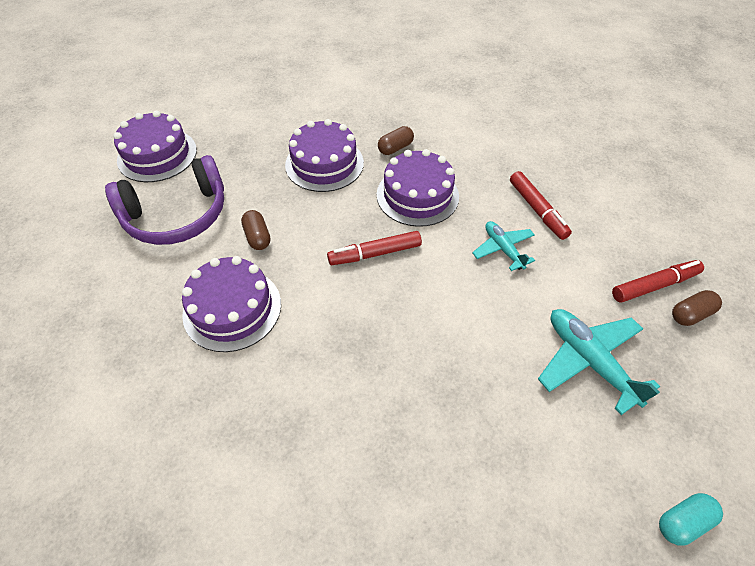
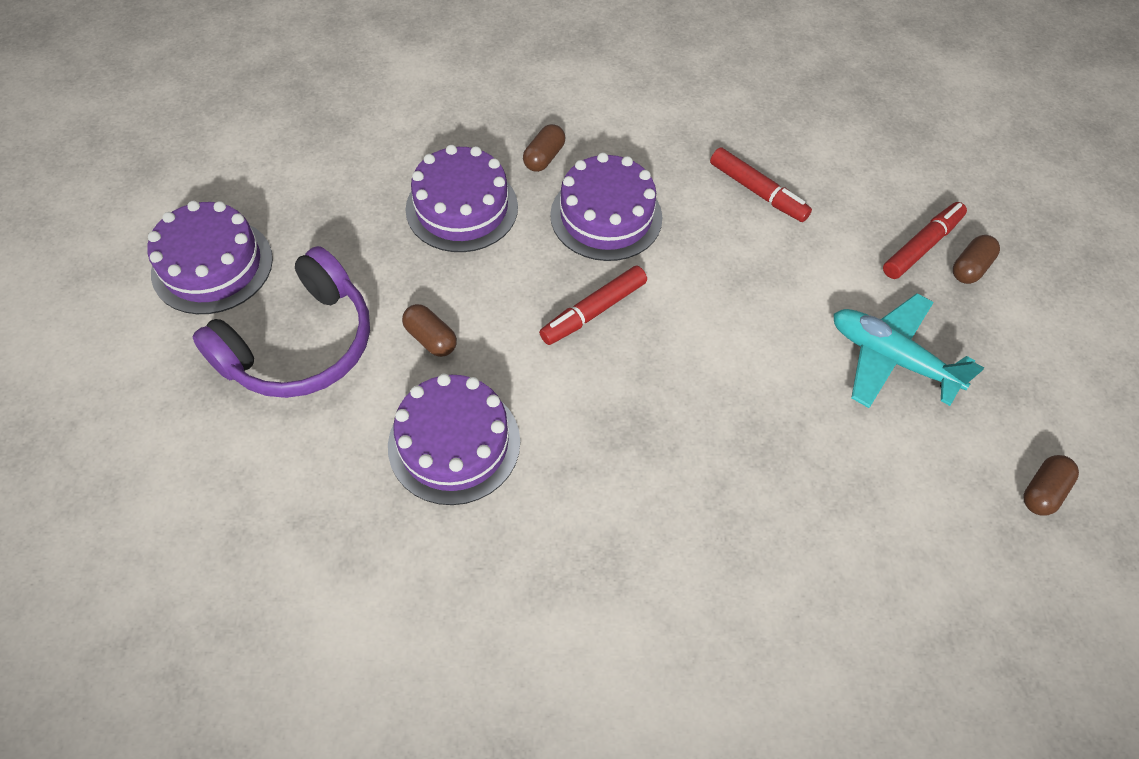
camera: 25 degrees left, 5 degrees up
turquoise plane [472,221,535,271] -> none
turquoise capsule [659,493,723,545] -> brown capsule [1024,455,1079,516]

